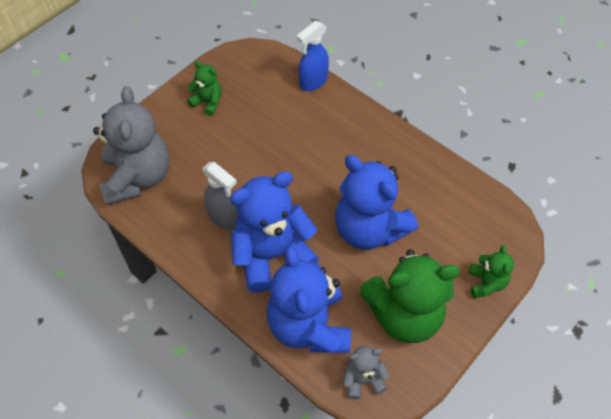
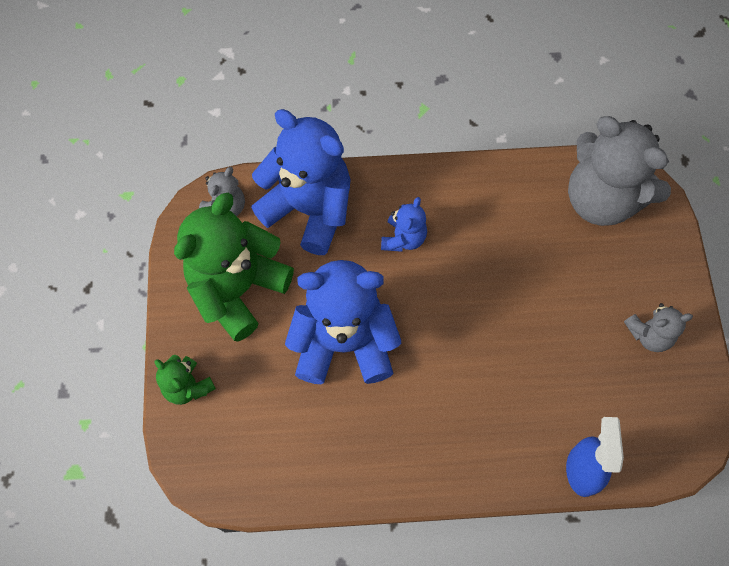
camera: 135 degrees right, 10 degrees up
green teddy bear [187,61,222,116] -> grey teddy bear [624,303,693,352]
grey spray bottle [202,162,239,230] -> none
blue teddy bear [230,171,319,293] -> blue teddy bear [381,197,427,252], size x0.48

